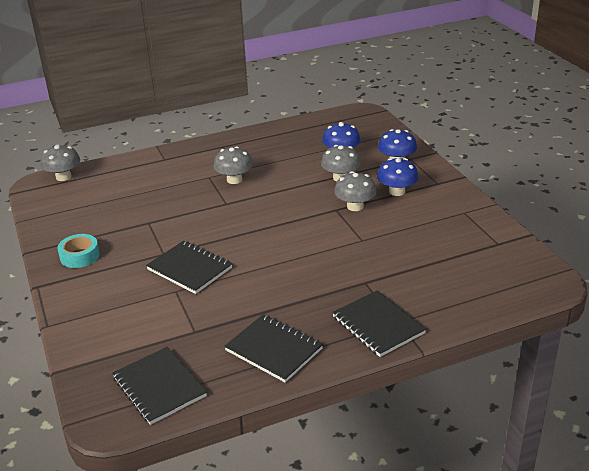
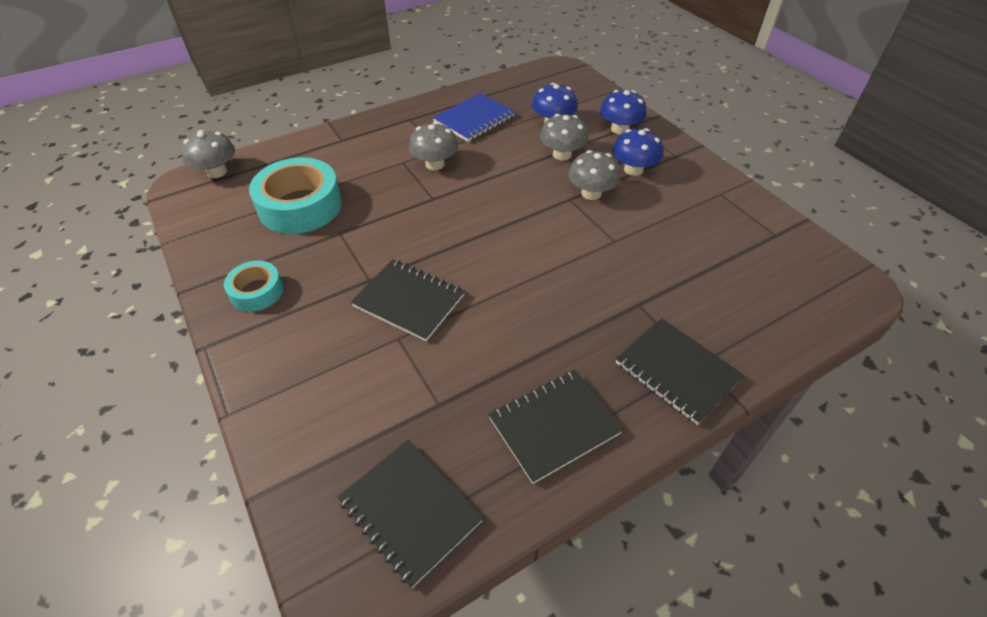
camera: 10 degrees left, 15 degrees up
black notebook [224,314,323,383] -> black notebook turned 60 degrees counterclockwise [488,370,624,484]
none -> turquoise tape [249,157,342,234]
none -> blue notebook [433,93,515,142]

